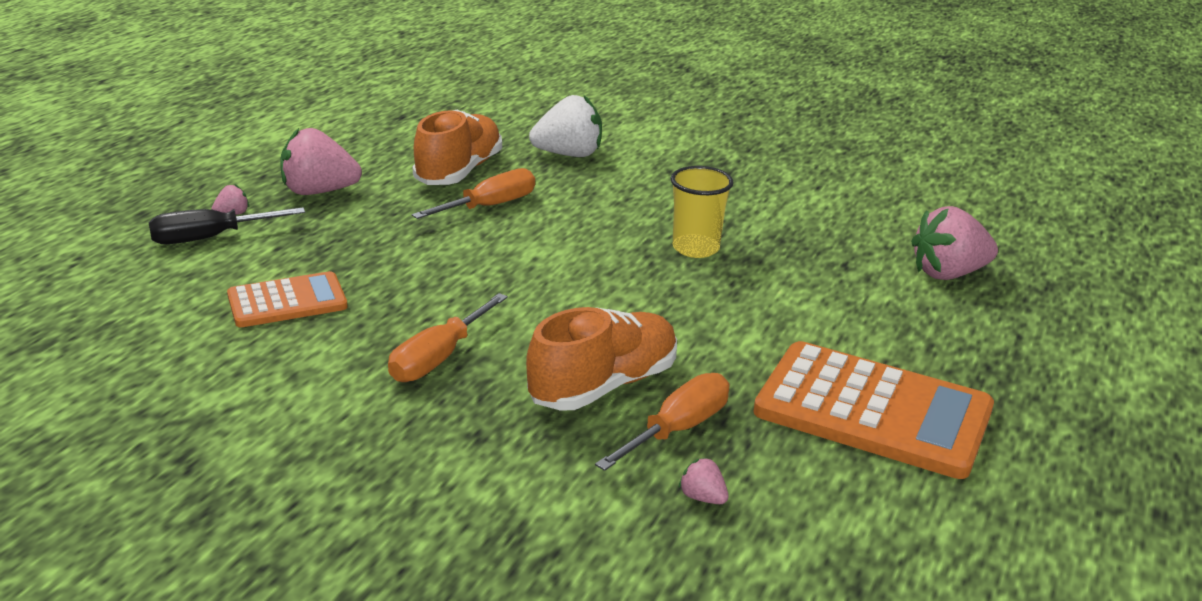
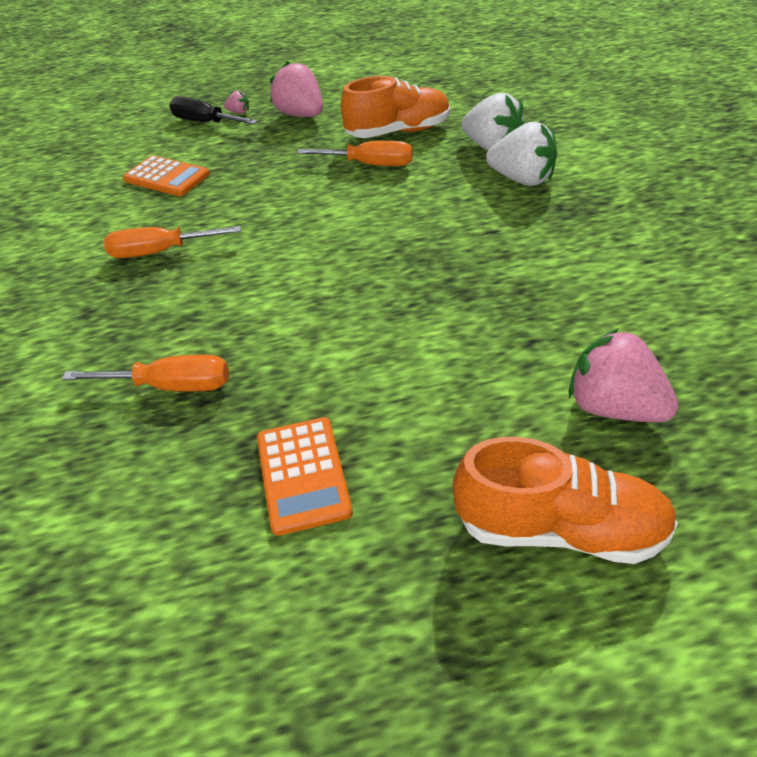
camera: 55 degrees right, 15 degrees up
orange shoe [526,307,677,411] -> orange shoe moved to [453,437,678,564]
yellow cup [670,166,733,258] -> none
pink strawberry [679,457,729,504] -> none
orange calculator [753,341,994,479] -> orange calculator [257,417,353,536], size x0.57
none -> white strawberry [486,122,557,186]

